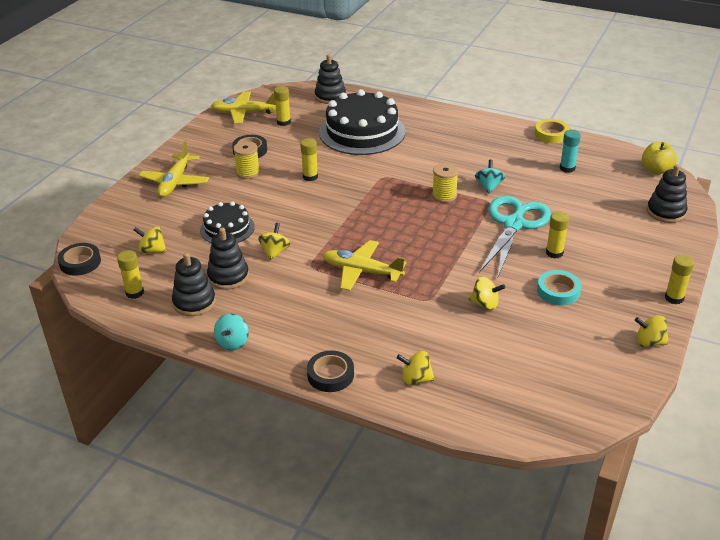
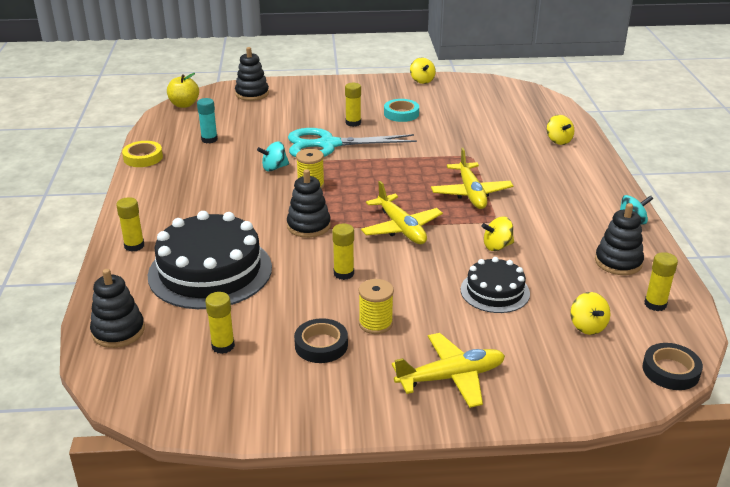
camera: 120 degrees left, 5 degrees down
black stacking toy [207,228,249,290] -> black stacking toy moved to [287,169,331,238]
yellow plane [211,91,276,124] -> yellow plane moved to [361,181,443,244]
black tape [307,350,354,392] -> none
yellow spinning top [469,276,505,310] -> none
yellow glue stick [665,255,694,304] -> yellow glue stick moved to [116,197,144,252]

